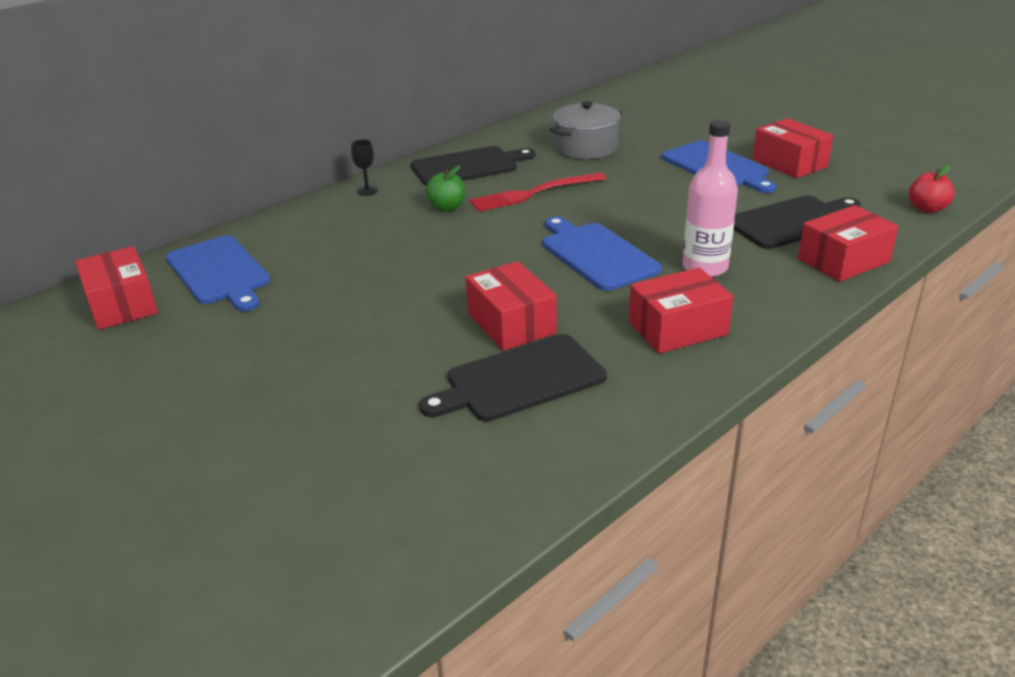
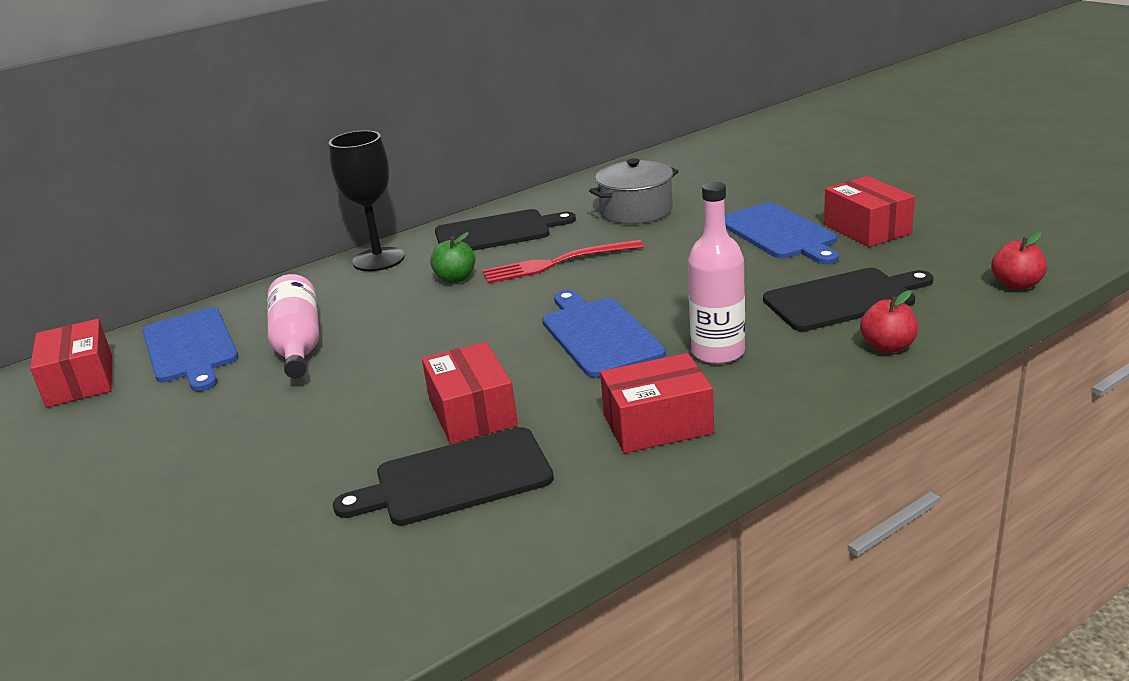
camera: 10 degrees right, 5 degrees down
black goblet [351,139,378,196] -> black goblet [329,130,405,271], size x2.24
red box [798,205,899,282] -> red apple [860,290,918,353]
none -> pink bottle [267,274,319,378]

